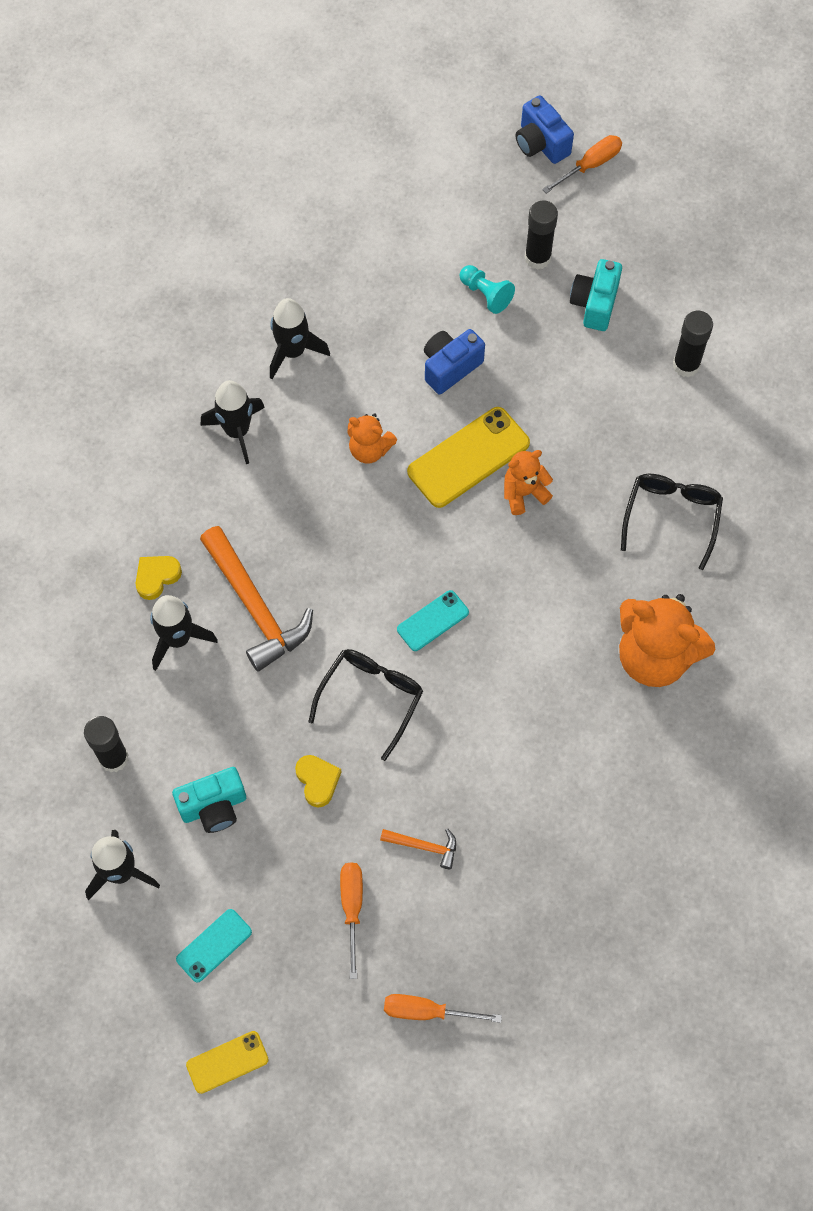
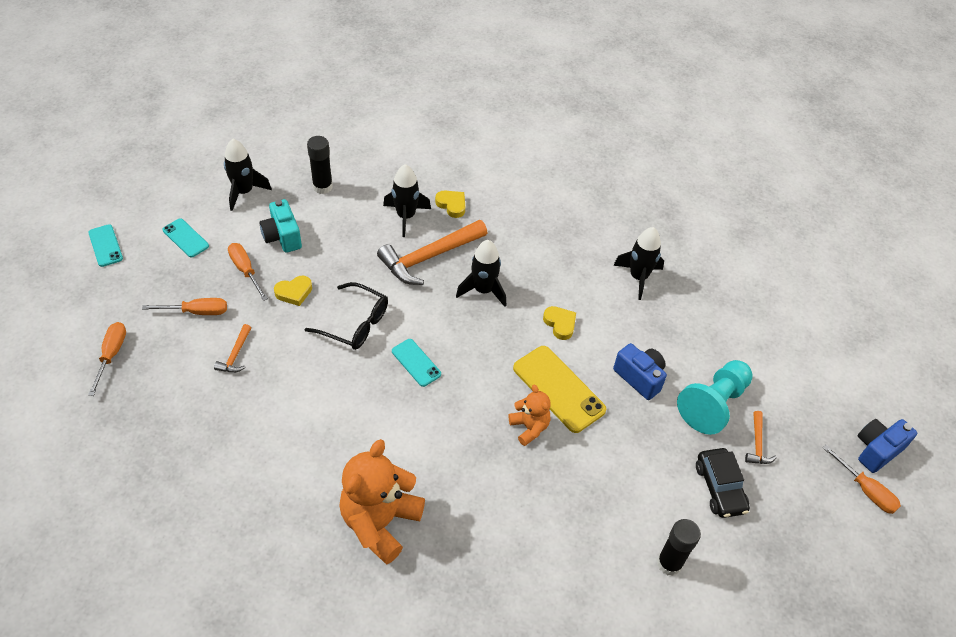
camera: 85 degrees right, 15 degrees down
yellow phone [186,1031,269,1094] -> turquoise phone [88,224,123,267]
black rocket [200,380,265,464] -> black rocket moved to [456,240,506,307]
orange teddy bear [348,413,397,464] -> yellow heart [543,306,576,340]
turquoise pawn [460,265,515,314] -> turquoise pawn [677,360,753,435], size x1.79
black glue stick [525,200,558,270] -> orange hammer [745,411,777,464]
turquoise camera [570,259,622,331] -> black car [696,448,750,518]
black glasses [621,474,723,570] -> none
none -> orange screwdriver [228,243,268,301]

